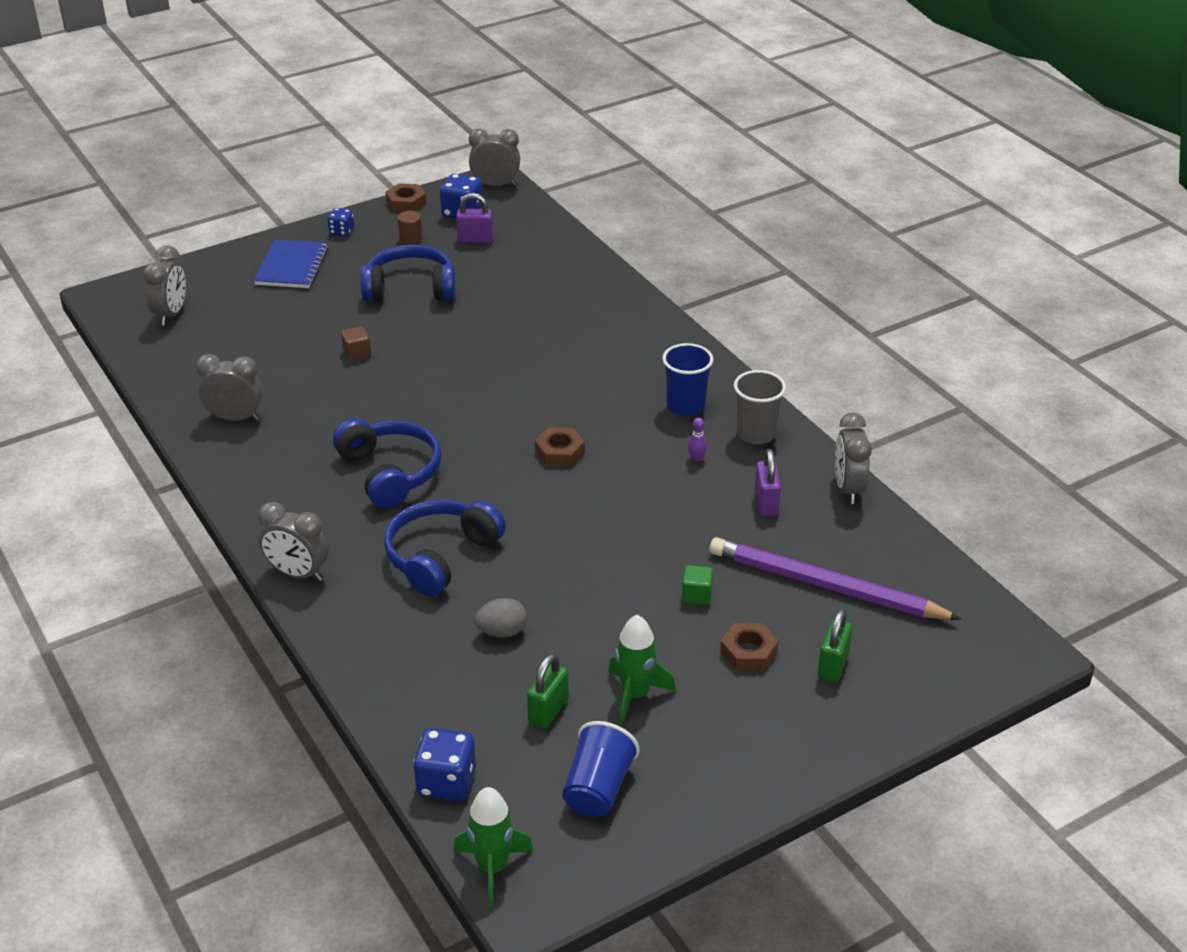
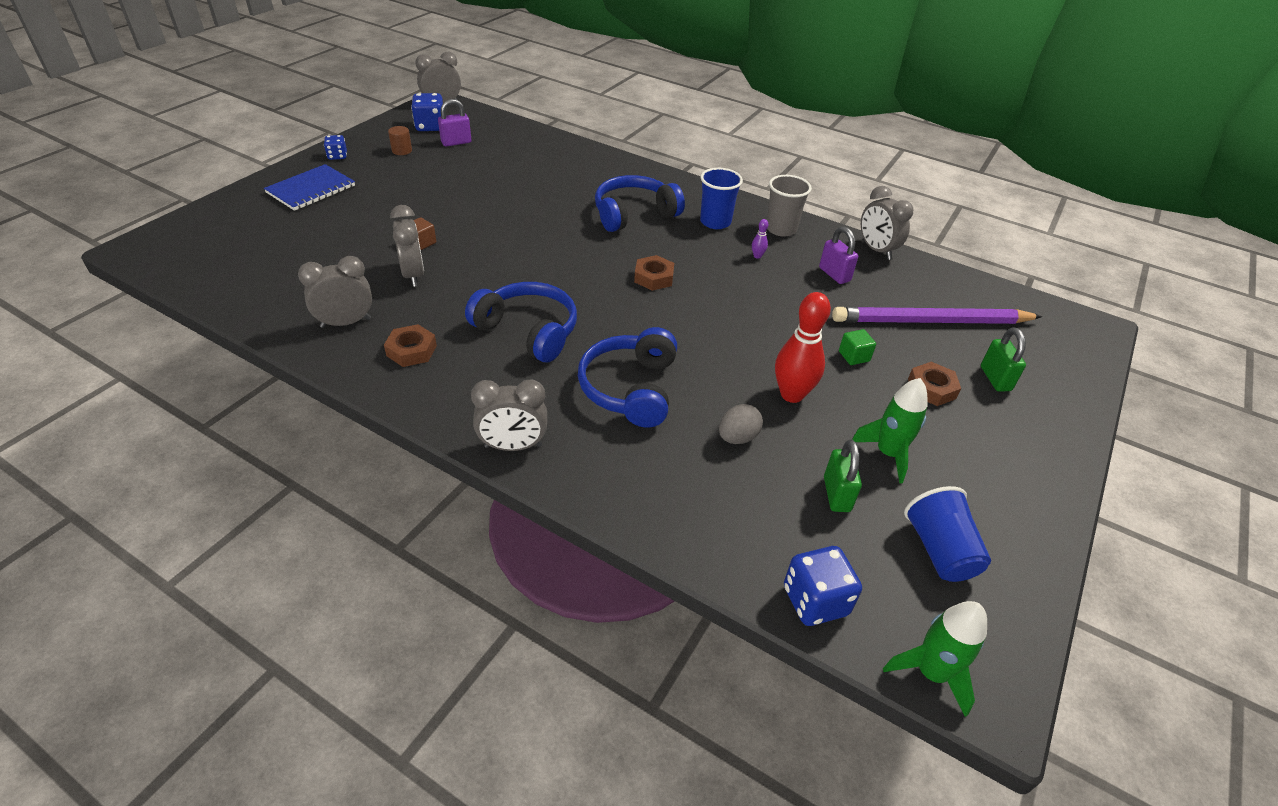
camera: 30 degrees left, 5 degrees up
grey clock [143,245,186,326] -> grey clock moved to [390,205,424,287]
blue notebook [254,239,328,288] -> blue notebook turned 60 degrees clockwise [264,164,355,211]
blue headphones [360,245,456,302] -> blue headphones moved to [595,175,685,232]
brown nut [385,183,426,212] -> brown nut moved to [384,324,437,367]
none -> red bowling pin [775,292,831,403]

